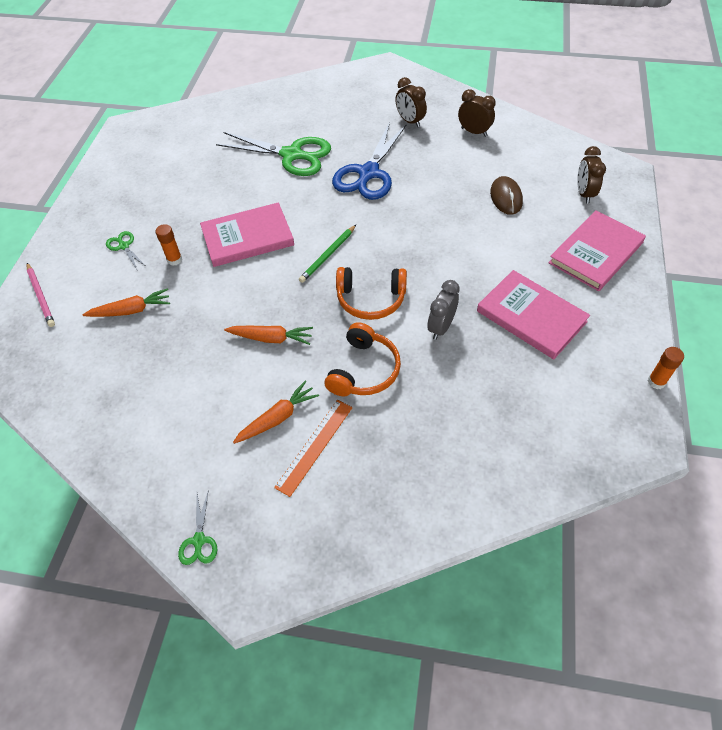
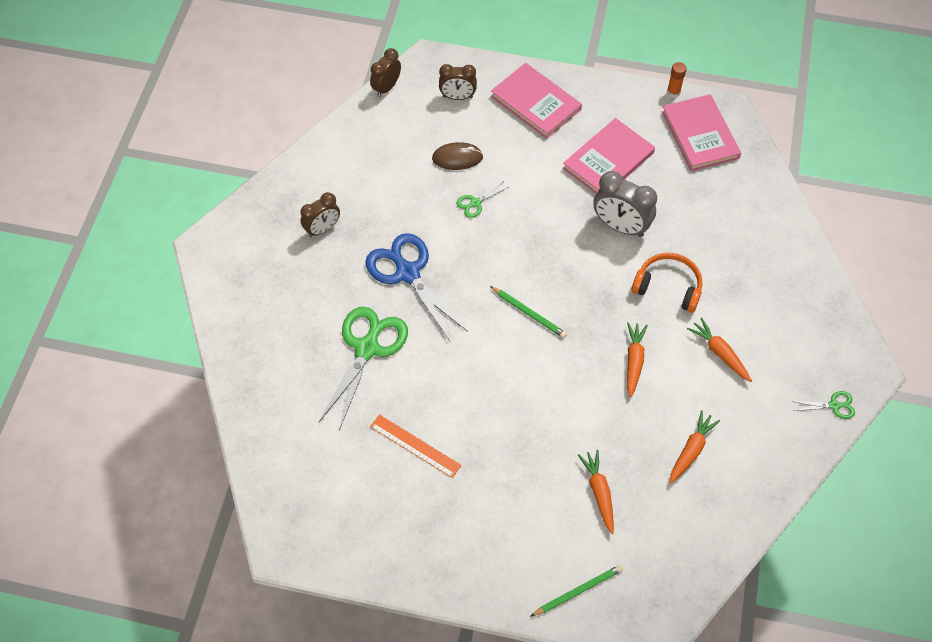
camera: 90 degrees left, 5 degrees up
pink pencil [27,263,55,327] -> green pencil [530,565,623,617]
green scissors [106,231,145,269] -> green scissors moved to [456,182,508,218]
orange glue stick [155,224,182,266] -> none
pink book [200,202,294,267] -> pink book moved to [662,94,741,171]
orange ruler [274,400,353,497] -> orange ruler moved to [370,414,462,478]
blue scissors [332,122,407,200] -> blue scissors turned 150 degrees counterclockwise [365,233,468,341]
orange headphones [336,267,407,320] -> none
grey clock [428,280,460,340] -> grey clock [593,171,657,237], size x1.53
brown clock [458,89,496,137] -> brown clock moved to [370,48,401,97]
none -> orange carrot [670,410,720,484]

